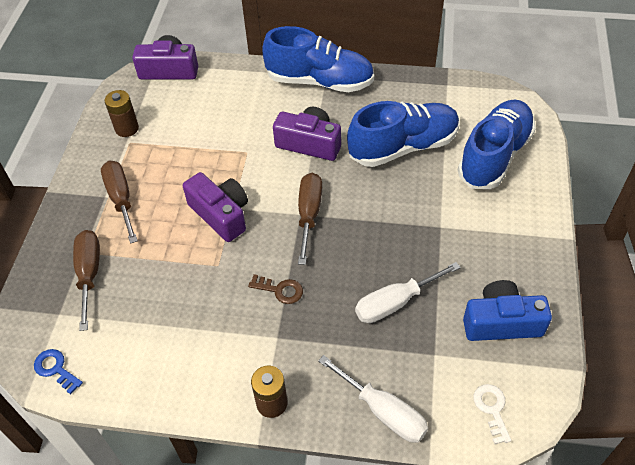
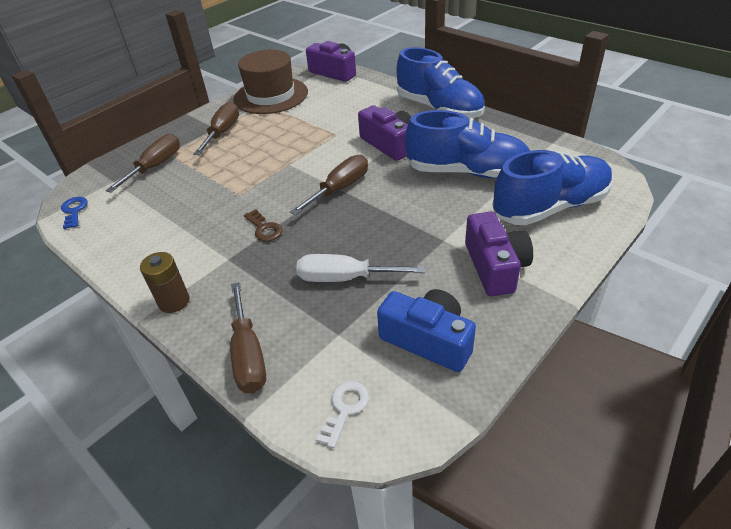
camera: 35 degrees right, 10 degrees down
brown battery [104,90,139,137] -> brown hat [233,50,308,114]
purple camera [183,172,248,242] -> purple camera moved to [465,212,533,296]
white screwdriver [318,355,428,443] -> brown screwdriver [230,282,266,393]

